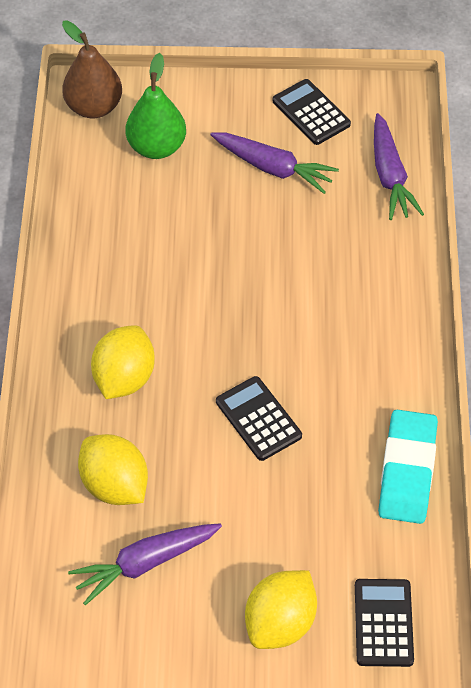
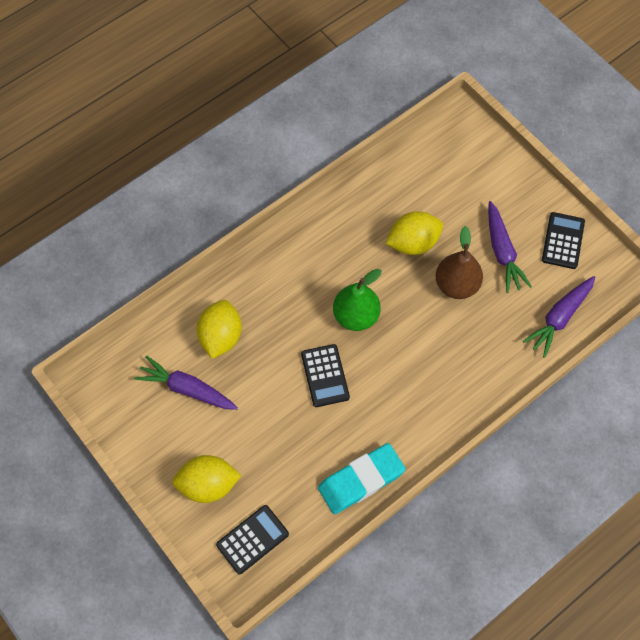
camera: 50 degrees right, 10 degrees up
brown pear [62,21,122,119] -> brown pear moved to [435,226,483,299]
yellow lemon [91,325,155,399] -> yellow lemon moved to [385,211,443,255]
green pear [126,53,186,159] -> green pear moved to [333,269,381,331]
black calculator [216,376,302,461] -> black calculator turned 150 degrees clockwise [301,344,350,407]

